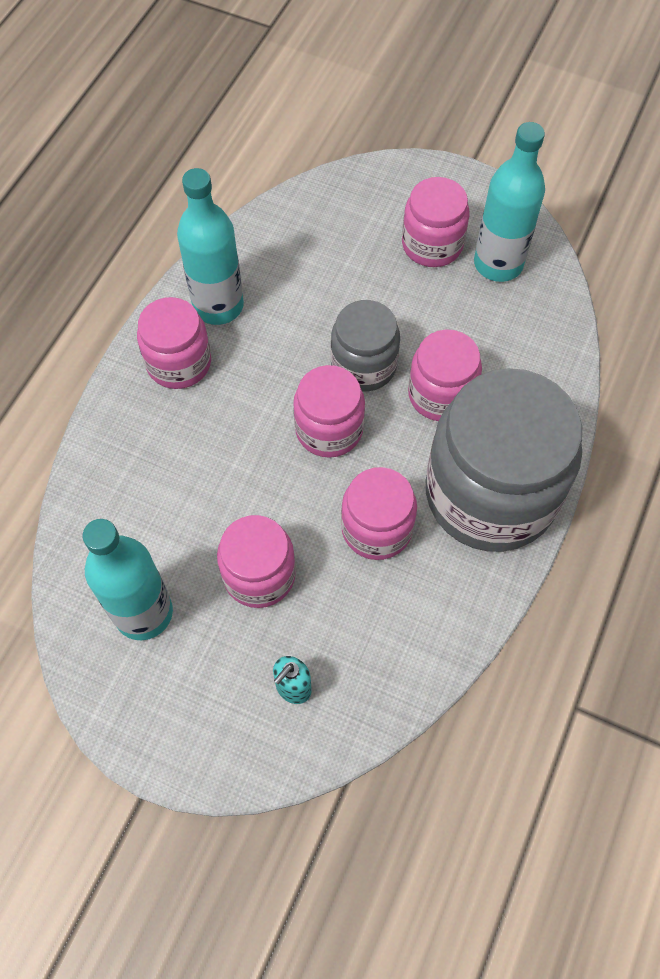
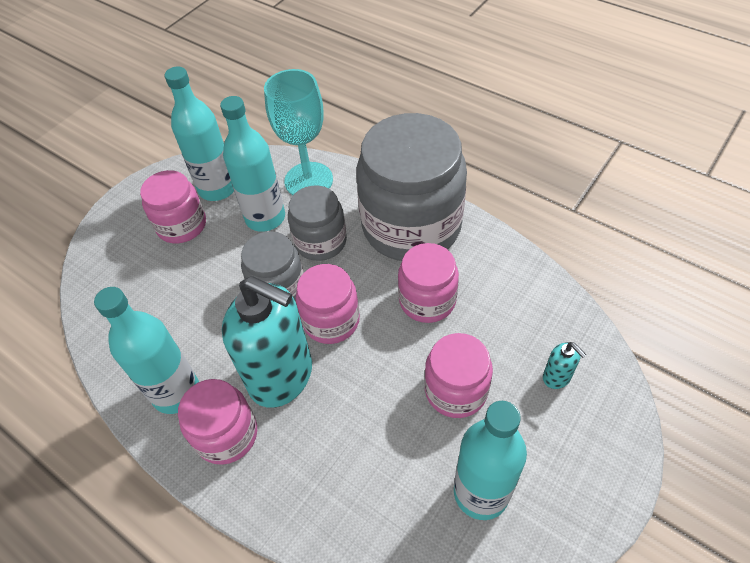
camera: 75 degrees left, 10 degrees down
pink jar [408,330,482,421] -> grey jar [288,185,347,261]
none -> turquoise bottle [220,96,285,232]
none -> turquoise soap dispenser [222,276,312,408]
none -> turquoise goblet [264,69,333,195]

